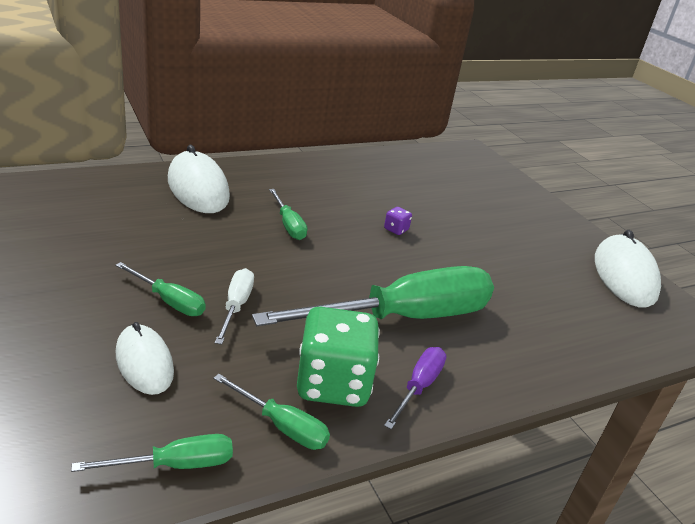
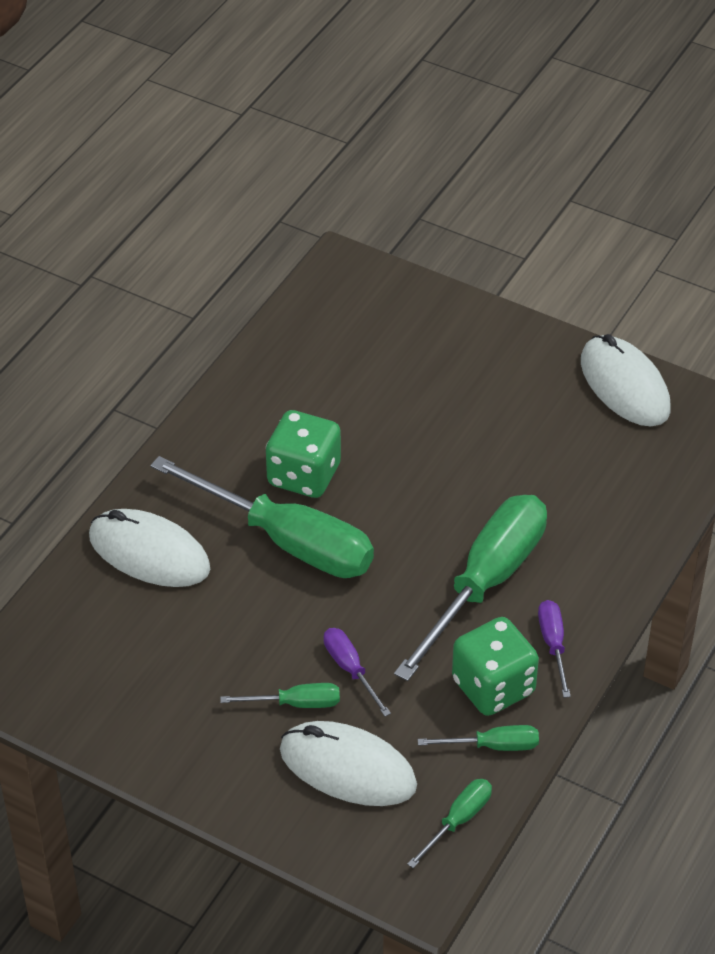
camera: 30 degrees left, 15 degrees up
white mouse [116,322,174,395] -> white mouse [280,721,417,806], size x1.60
white screwdriver [215,268,254,344] -> purple screwdriver [324,628,391,716]
green screwdriver [269,189,307,240] -> green screwdriver [150,456,374,578], size x2.26
purple dice [384,207,412,235] -> none
none -> green dice [266,410,341,498]

